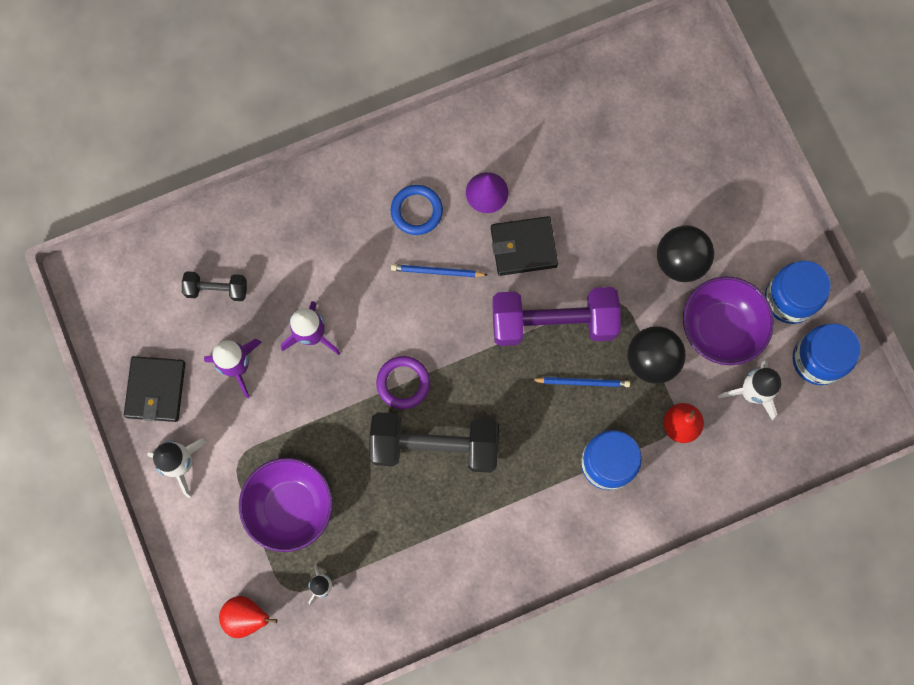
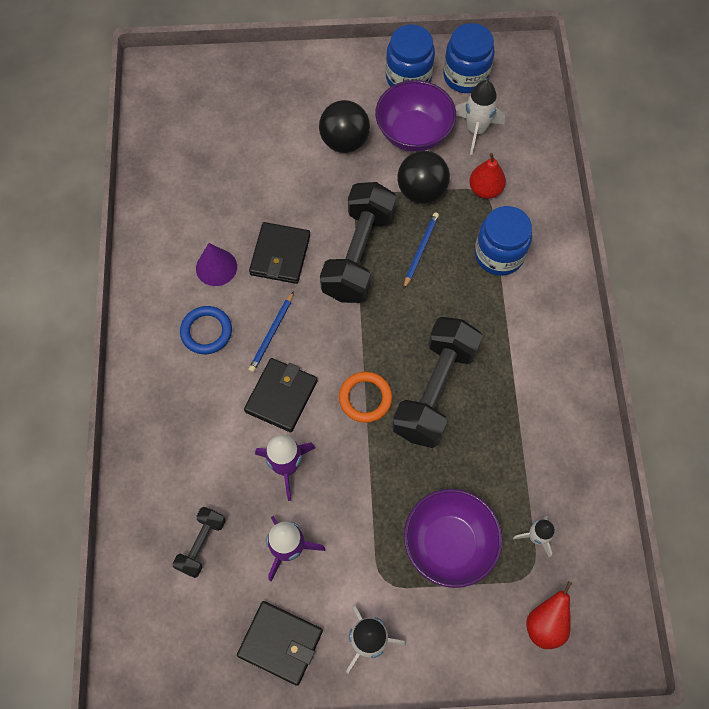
camera: 70 degrees left, 10 degrees down
purple ring [376,356,430,409] -> orange ring [339,372,392,423]
purple dumbbell [492,287,621,346] -> black dumbbell [320,182,396,303]
none -> black wallet [244,358,318,432]

